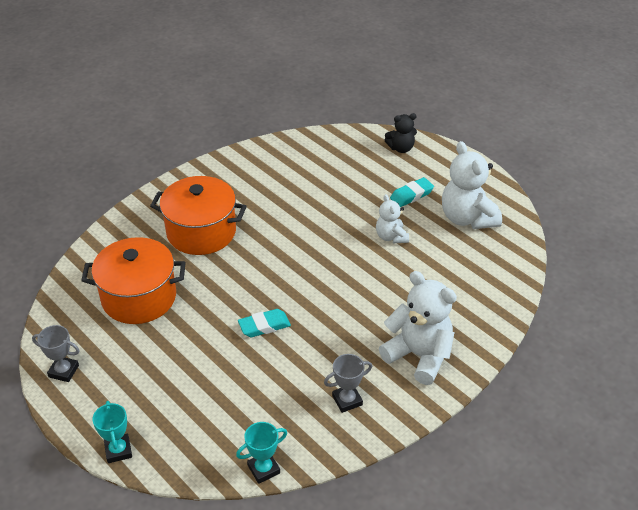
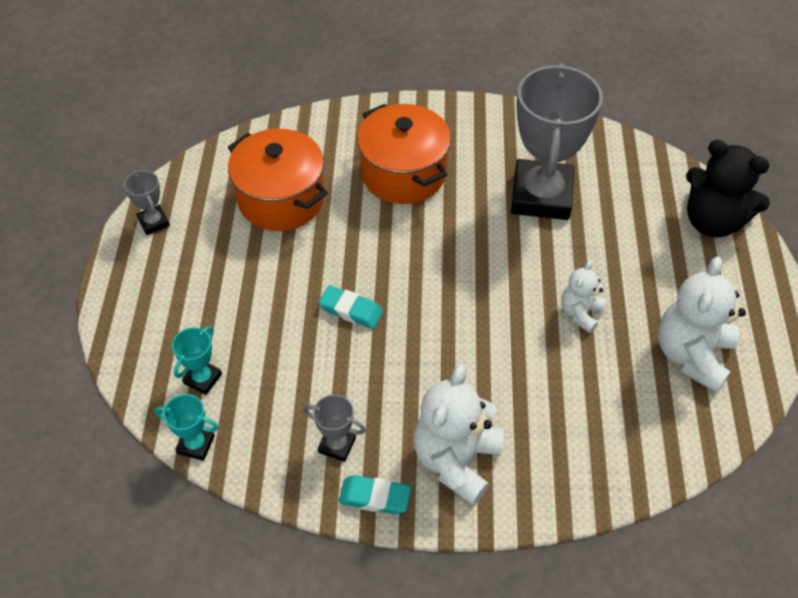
camera: 45 degrees right, 10 degrees up
turquoise trophy [93,401,132,463] -> turquoise trophy moved to [172,326,222,395]
white teddy bear [379,271,457,385] -> white teddy bear turned 150 degrees counterclockwise [414,364,504,505]
black teddy bear [385,113,417,153] -> black teddy bear [686,140,770,237], size x1.79
turquoise eraser [390,177,434,207] -> turquoise eraser moved to [339,475,411,514]
none -> grey trophy [511,63,603,220]

